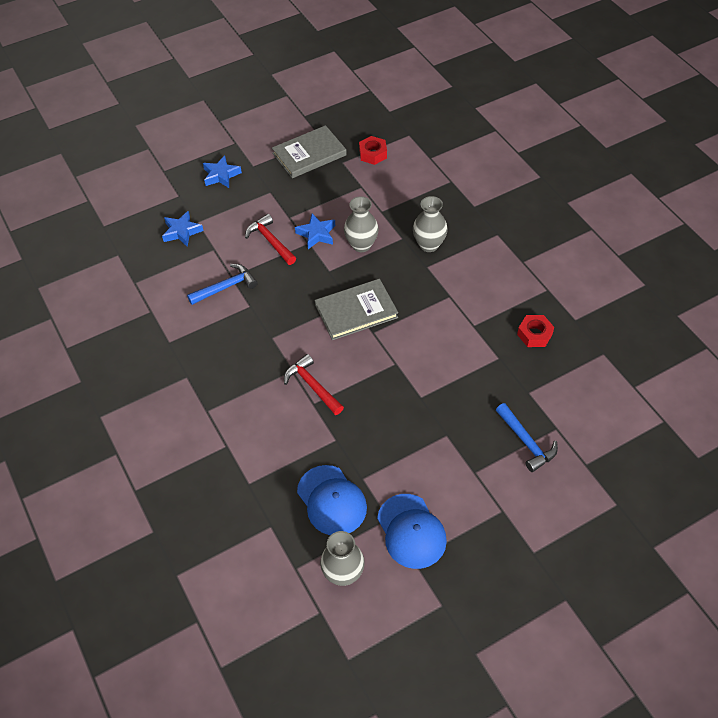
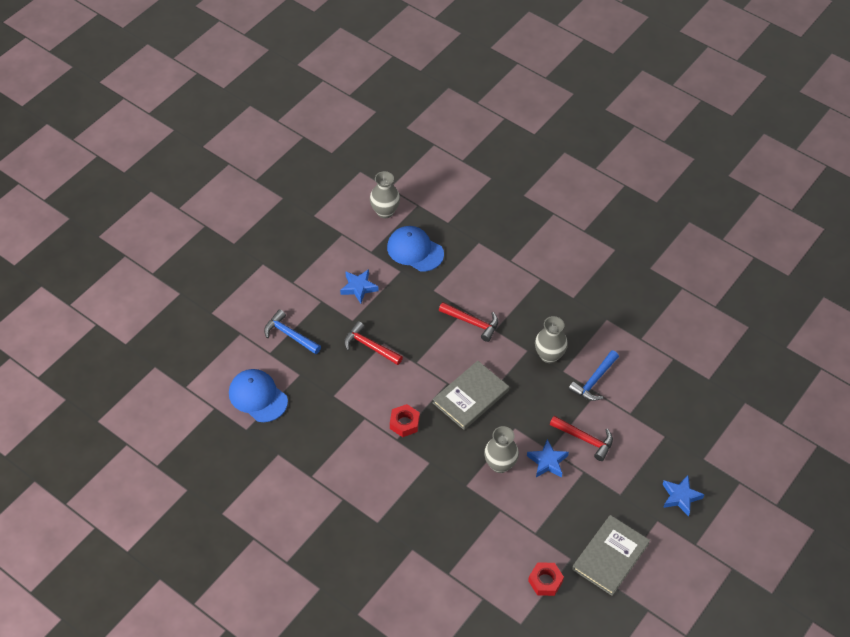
camera: 155 degrees right, 0 degrees up
blue star [162,211,203,247] -> blue star moved to [340,269,379,304]
blue cap [377,494,447,569] -> blue cap moved to [229,369,288,422]
grey vase [413,196,448,252] -> grey vase moved to [535,316,568,363]
red nut [517,315,554,347] -> red nut moved to [390,404,420,437]
none -> red hammer [344,321,403,365]

